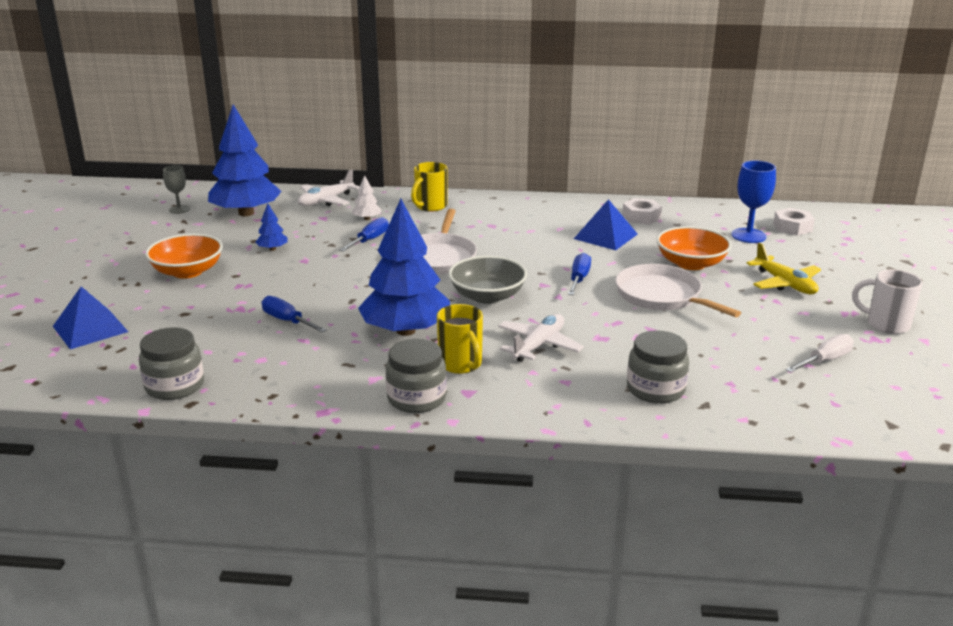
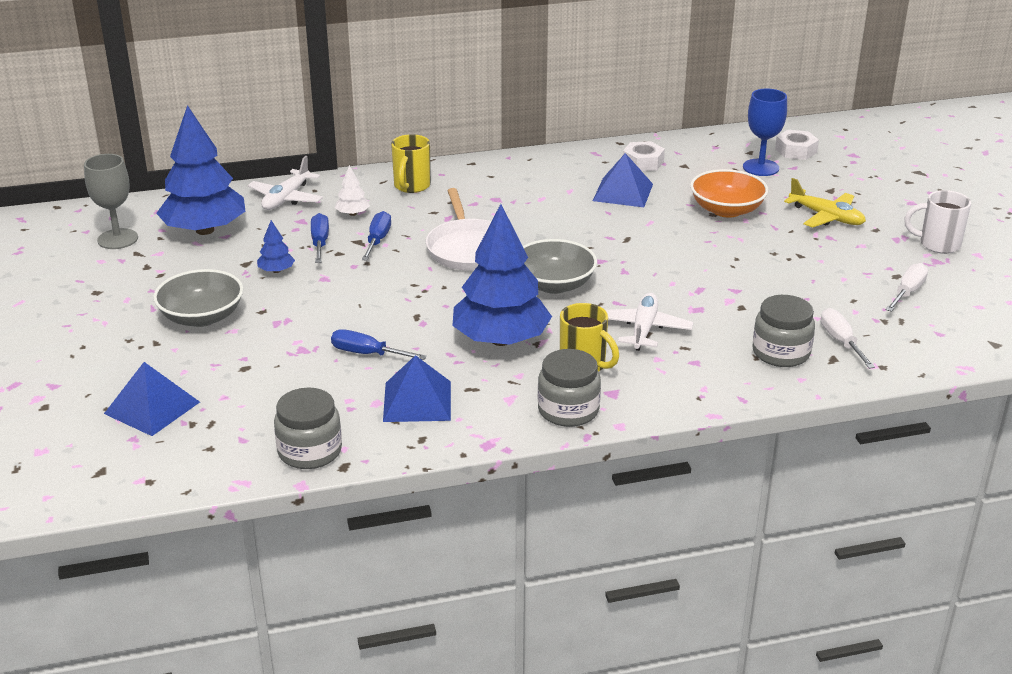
camera: 20 degrees left, 5 degrees up
orange bowl [145,234,223,279] -> grey bowl [153,269,243,327]
grey goblet [163,165,190,214] -> grey goblet [84,154,138,249], size x1.60
blue screwdriver [568,253,591,295] -> blue screwdriver moved to [311,213,329,263]
white pan [615,264,741,317] -> none
none -> blue pyramid [383,355,451,422]
none -> white screwdriver [821,308,875,369]

